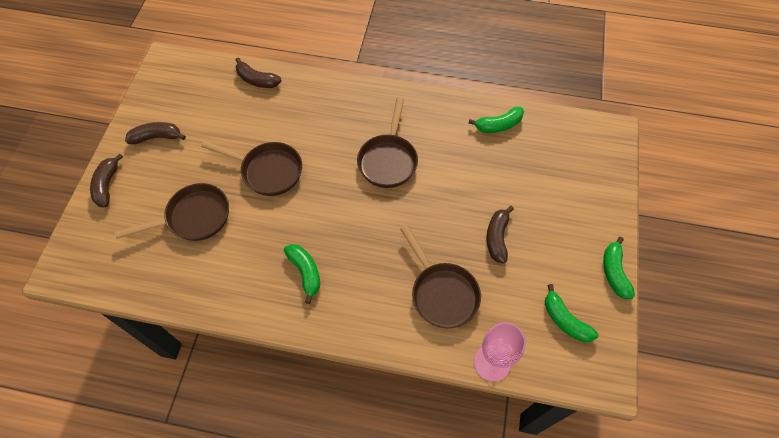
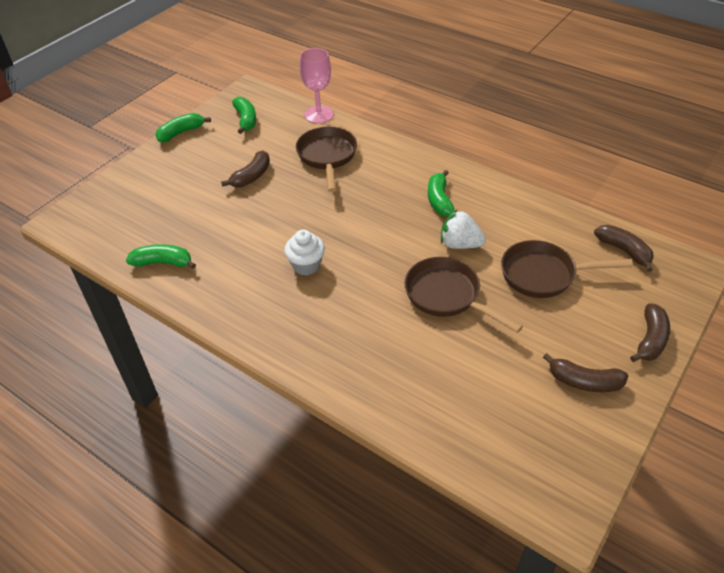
camera: 155 degrees left, 15 degrees down
brown banana [235,57,281,88] -> brown banana moved to [594,225,654,272]
brown pan [357,97,418,188] -> white cupcake [284,230,325,276]
green banana [603,237,635,299] -> green banana turned 150 degrees counterclockwise [156,113,211,142]
none -> white strawberry [441,210,486,249]

